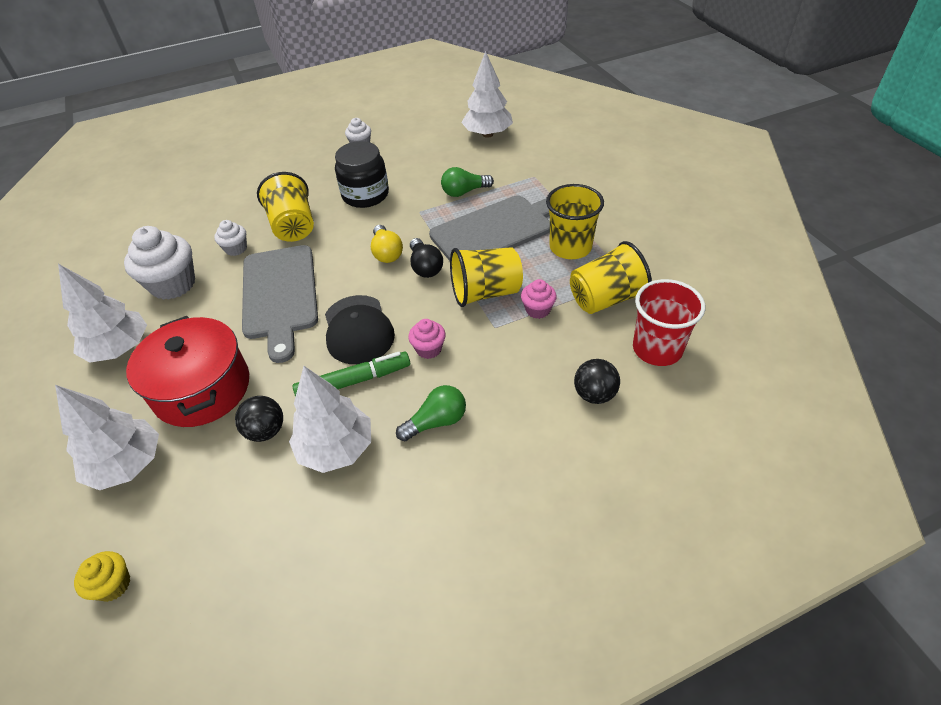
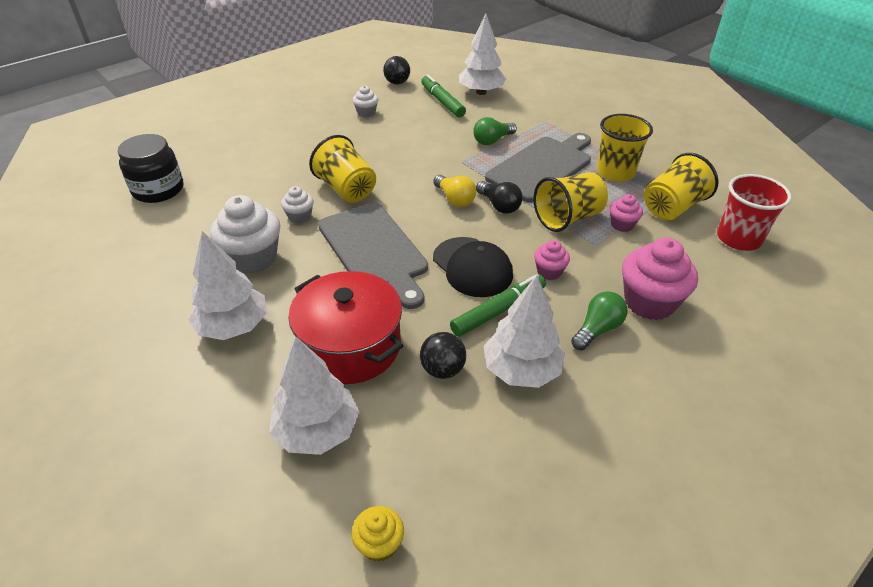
camera: 20 degrees left, 5 degrees down
black jar [335,141,389,208] -> black jar moved to [118,134,183,203]
black ball [574,359,620,404] -> black ball moved to [383,56,410,84]
none -> green marker [421,75,466,117]
none -> pink cupcake [622,238,698,320]

